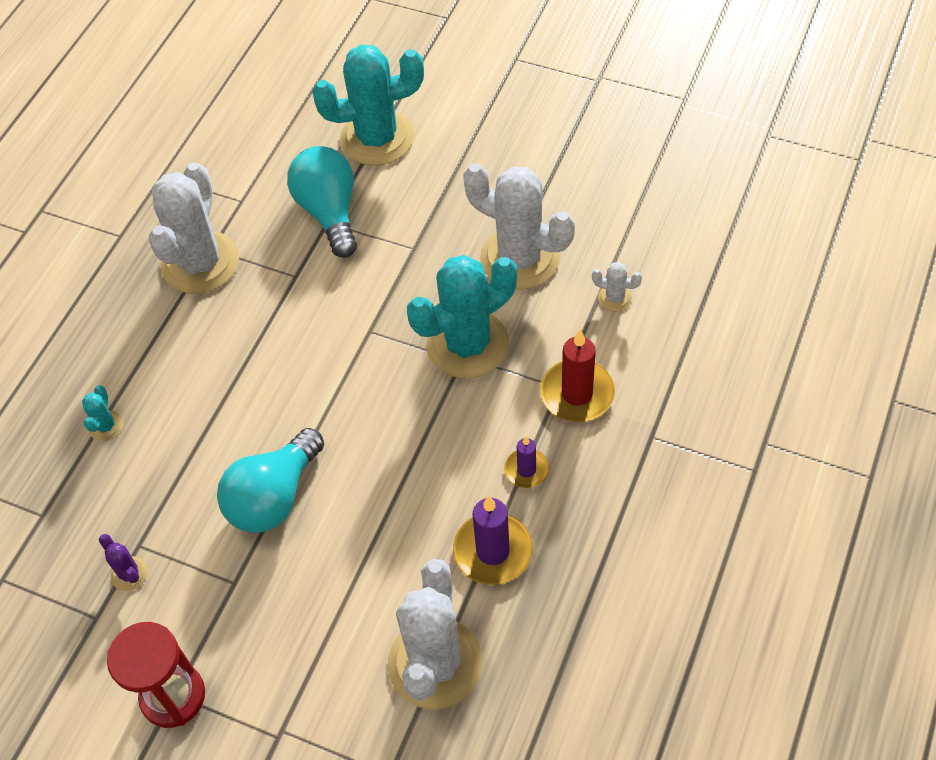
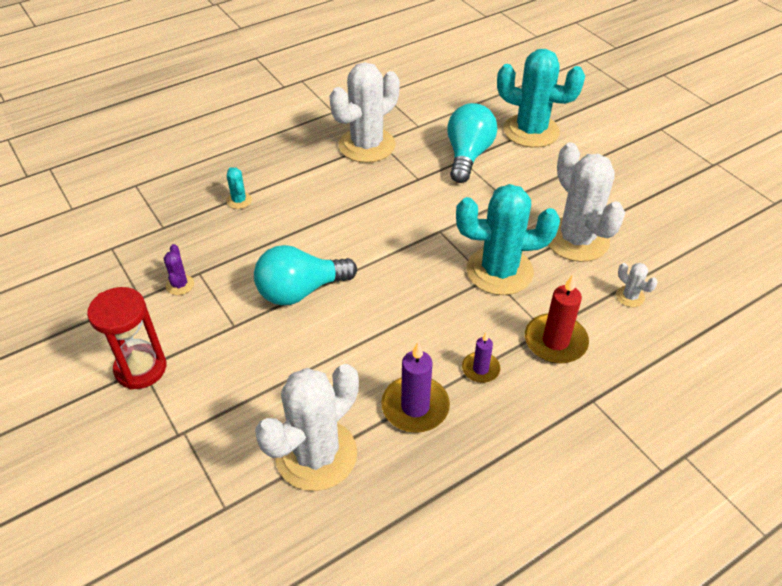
camera: 30 degrees right, 10 degrees down
turquoise cactus [82,385,123,441] -> turquoise cactus turned 60 degrees counterclockwise [226,168,252,209]

